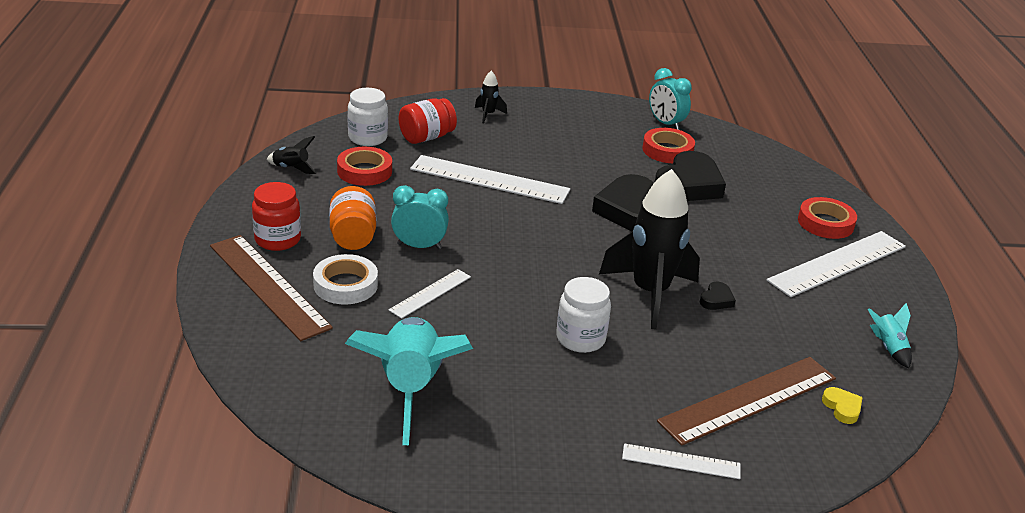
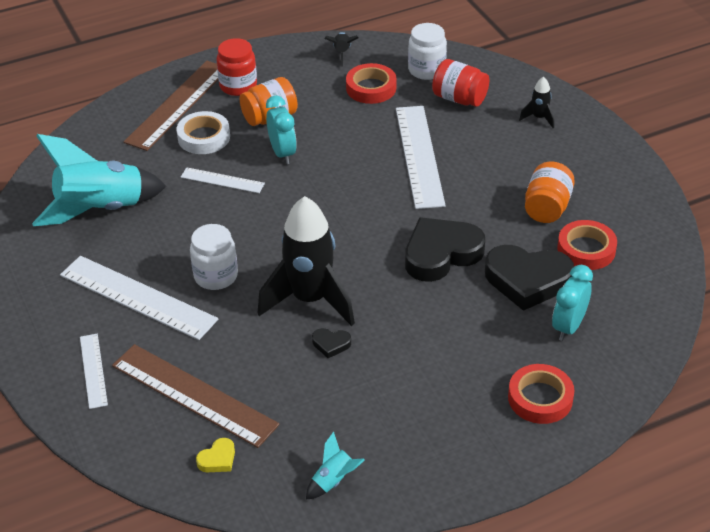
camera: 70 degrees right, 10 degrees up
turquoise clock [649,68,692,130] -> turquoise clock moved to [552,265,593,341]
white ruler [767,231,906,297] -> white ruler moved to [60,256,218,340]
none -> orange jar [525,161,575,223]

